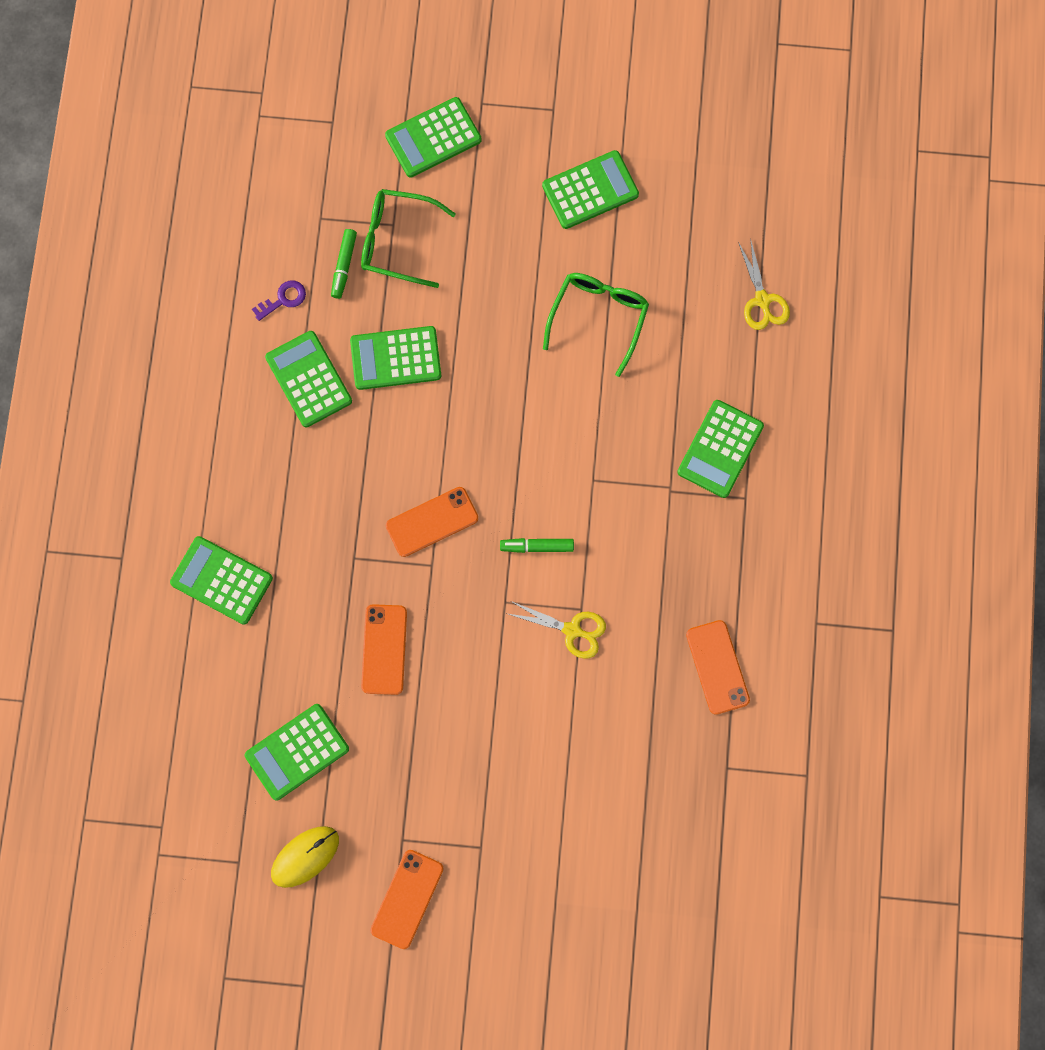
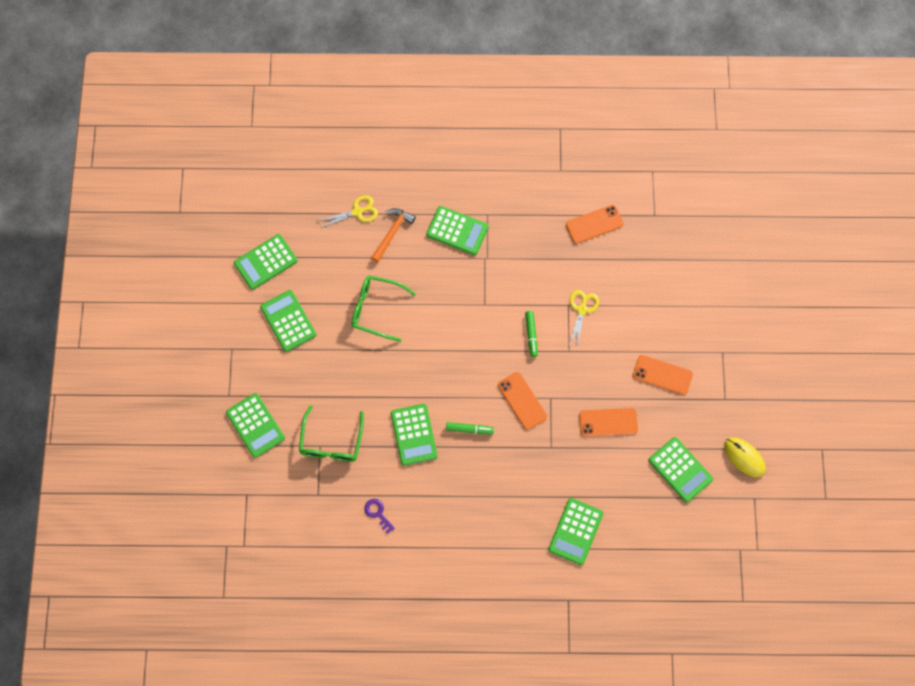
camera: 95 degrees left, 5 degrees down
green calculator [265,331,352,427] -> green calculator moved to [234,234,298,290]
green marker [331,229,357,299] -> green marker moved to [446,422,494,435]
orange phone [371,850,444,949] -> orange phone moved to [633,355,693,395]
none -> orange hammer [371,208,416,262]

